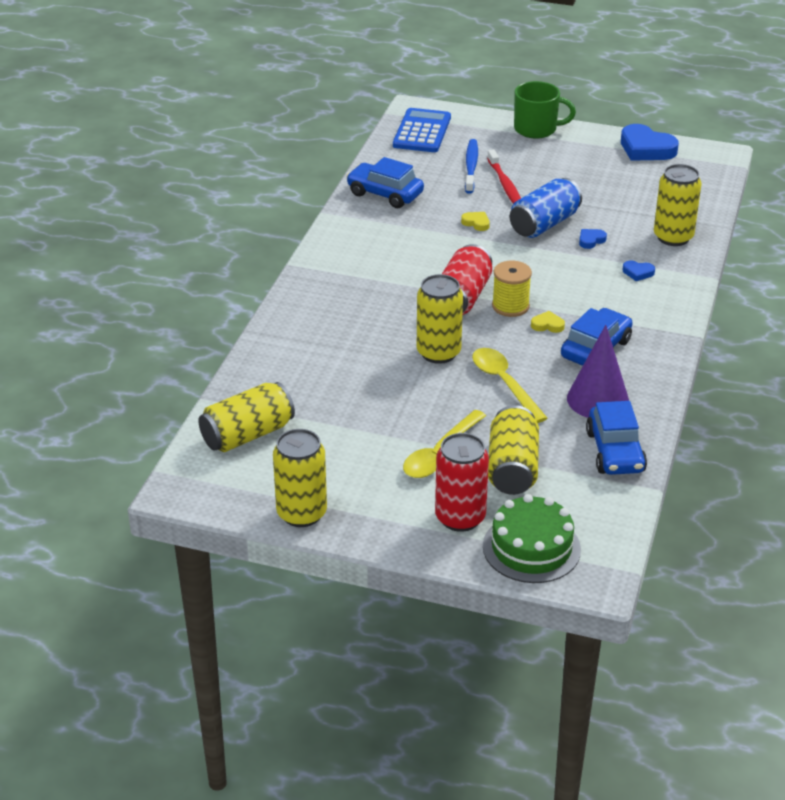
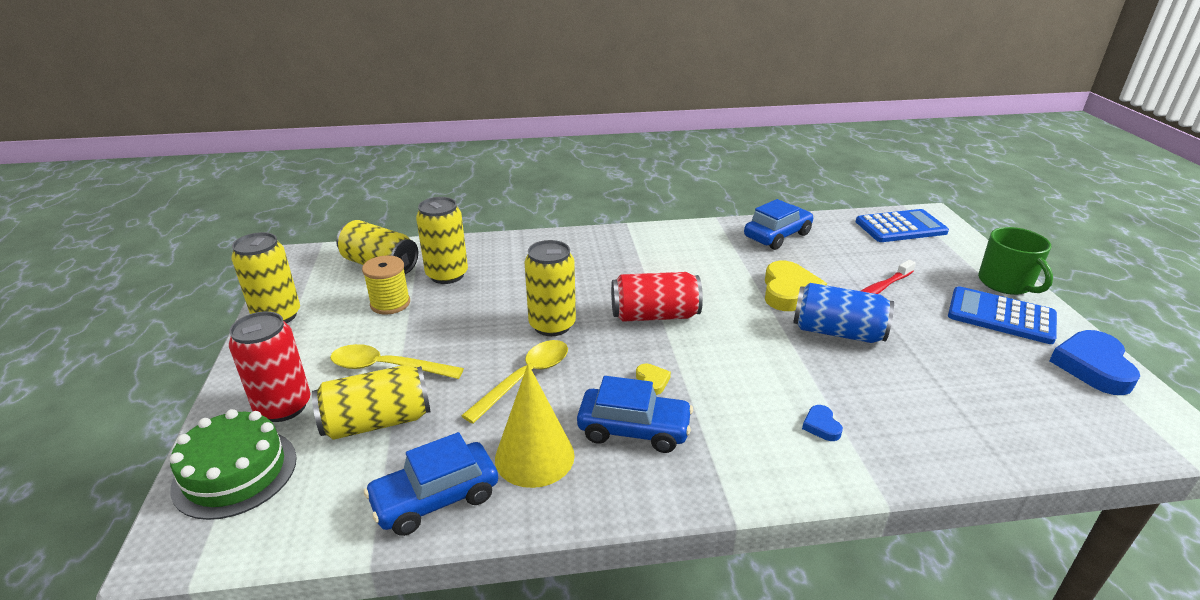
camera: 65 degrees right, 5 degrees down
blue car [346,157,424,208] -> blue car turned 45 degrees clockwise [744,199,814,250]
yellow heart [461,212,490,231] -> yellow heart [765,261,827,311], size x2.13
blue toothbrush [465,139,478,194] -> none
yellow spool [492,260,532,317] -> yellow spool moved to [362,255,410,315]
purple cone [567,325,629,418] -> yellow cone [495,364,575,488]
blue heart [579,229,607,249] -> none
yellow can [654,164,702,246] -> yellow can moved to [416,197,468,284]
none -> blue calculator [948,286,1057,344]

